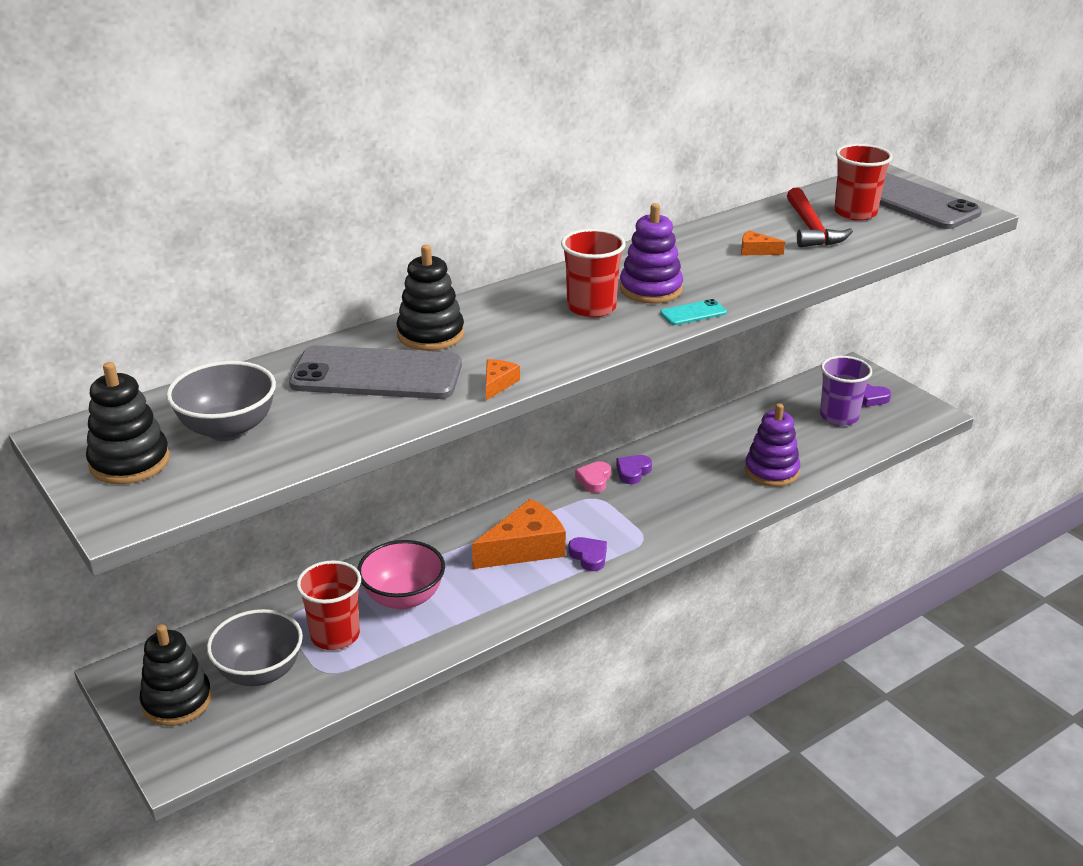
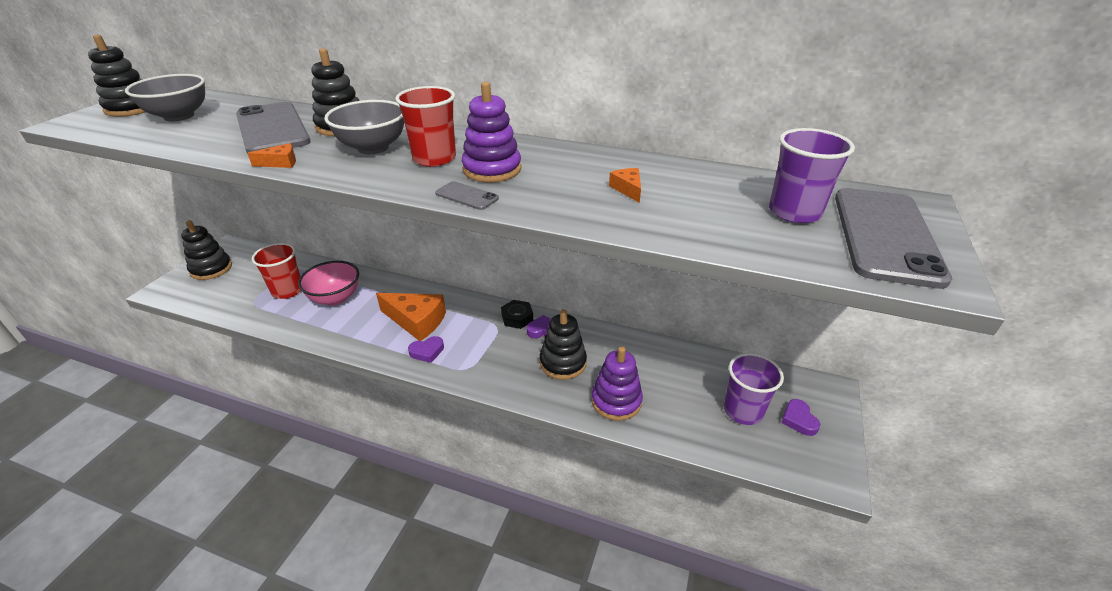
camera: 55 degrees right, 5 degrees up
grey bowl [207,609,303,686] -> grey bowl moved to [324,100,404,154]
purple heart [569,537,607,571] -> purple heart turned 45 degrees clockwise [408,336,444,363]
pink heart [575,461,611,493] -> black nut [501,300,533,329]
turquoise phone [660,299,727,325] -> grey phone [435,181,499,210]
red hammer [787,188,853,247] -> none
red cup [834,144,893,221] -> purple cup [769,128,855,223]
none -> black stacking toy [540,309,587,380]

